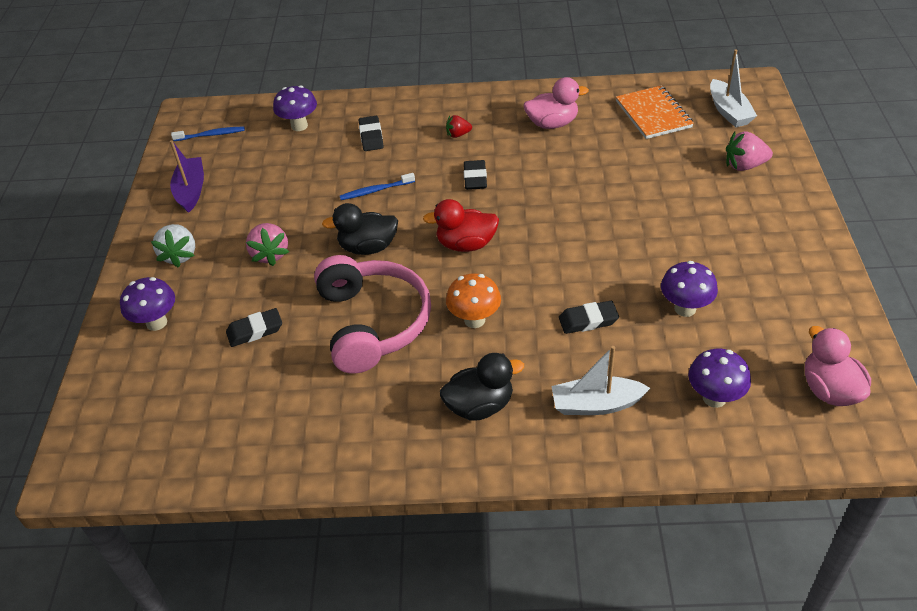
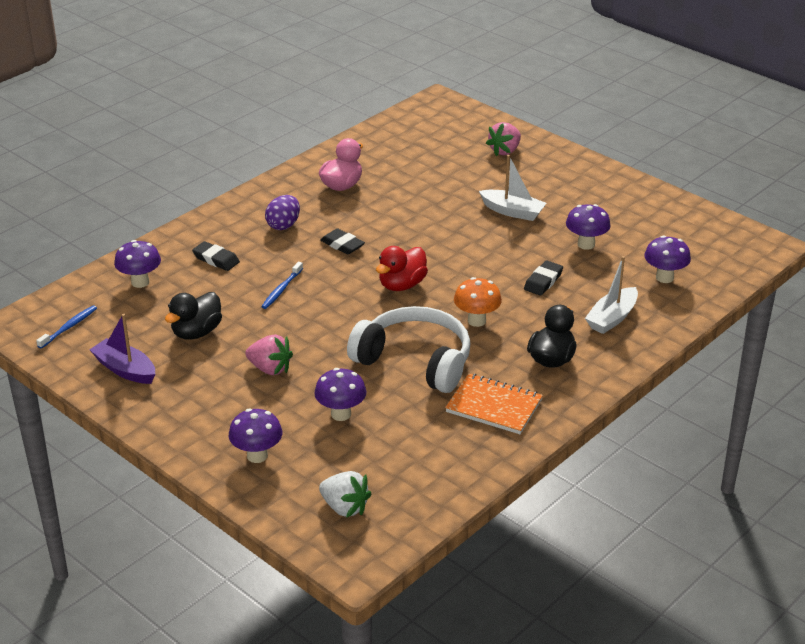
camera: 50 degrees left, 10 degrees down
white strawberry [151,224,195,268] -> white strawberry moved to [319,471,371,518]
black eraser [226,308,282,347] -> purple mushroom [314,368,366,421]
pink headphones [314,255,431,374] -> white headphones [347,306,470,393]
black duck [322,203,398,255] -> black duck moved to [165,292,222,340]
red strawberry [446,115,472,138] -> purple egg [265,195,300,230]
orange notebook [616,85,694,139] -> orange notebook moved to [445,373,543,434]
white boat [710,49,757,128] -> white boat moved to [479,155,546,221]
pink duck [805,326,871,406] -> none

